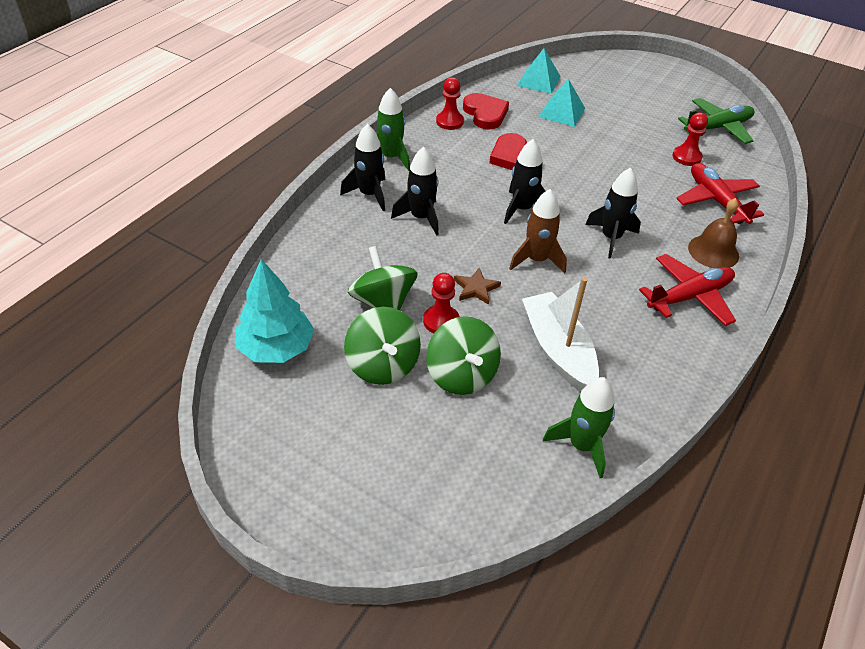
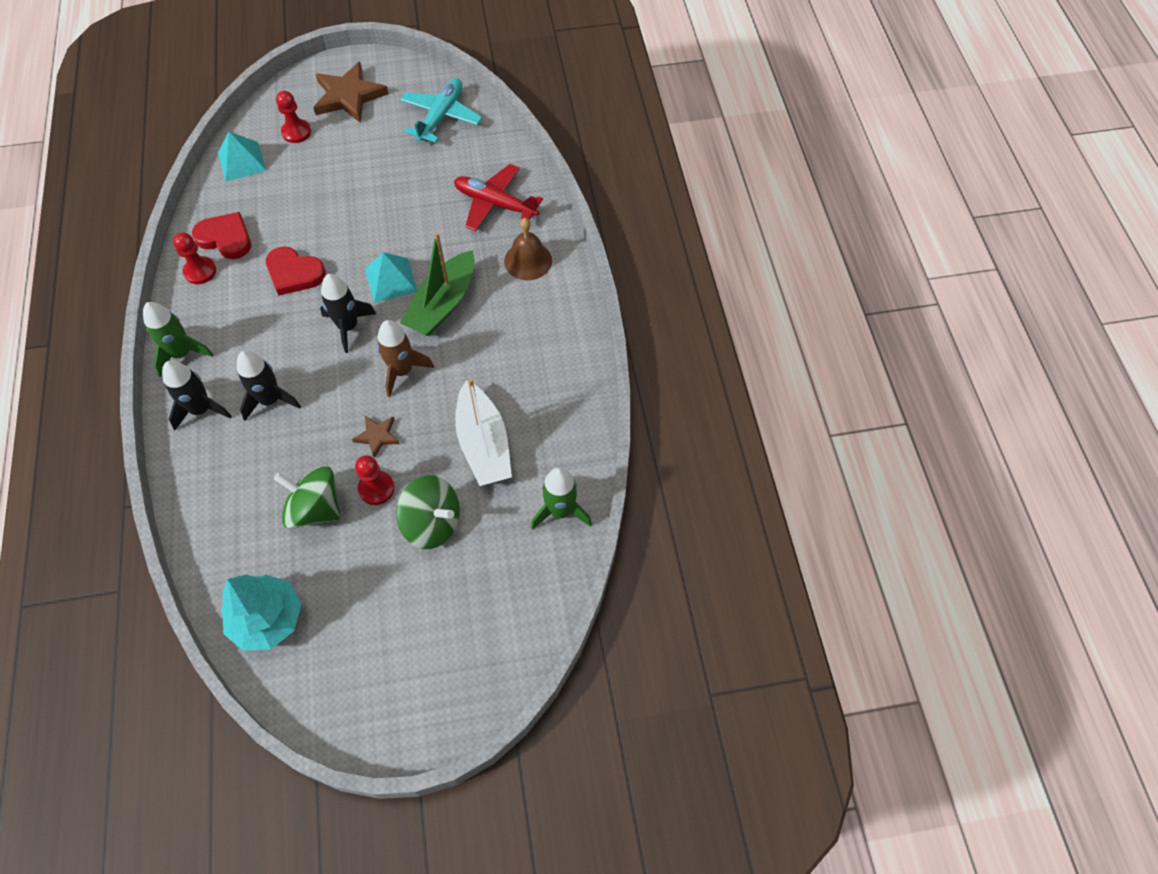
camera: 40 degrees left, 15 degrees up
green spinning top [344,307,421,385] -> none
white boat [522,278,599,391] -> white boat turned 135 degrees counterclockwise [455,378,512,486]
turquoise pyramid [539,79,585,127] -> turquoise pyramid moved to [365,252,417,303]
black rocket [585,168,641,259] -> green boat [400,232,475,336]
red plane [639,254,736,326] -> none
red pawn [673,113,708,166] -> red pawn moved to [276,91,311,143]
green plane [678,98,754,144] -> turquoise plane [400,78,482,143]
none -> brown star [313,62,389,123]

